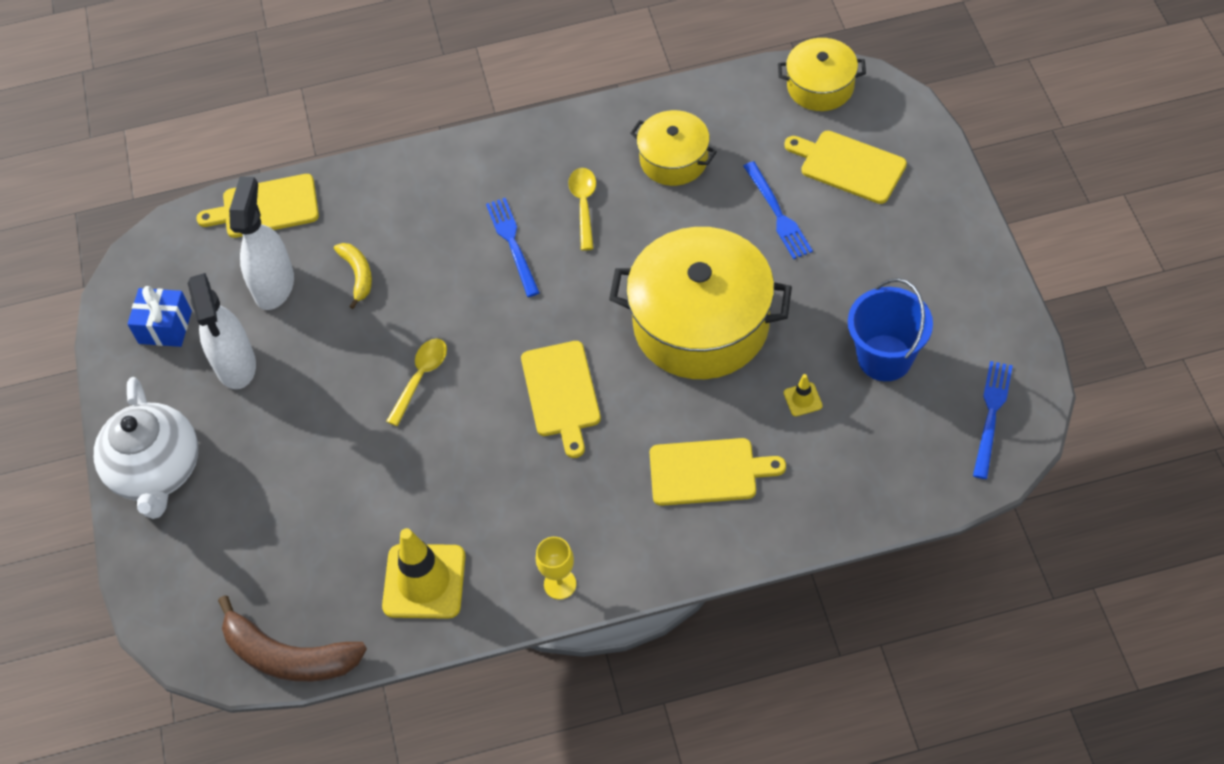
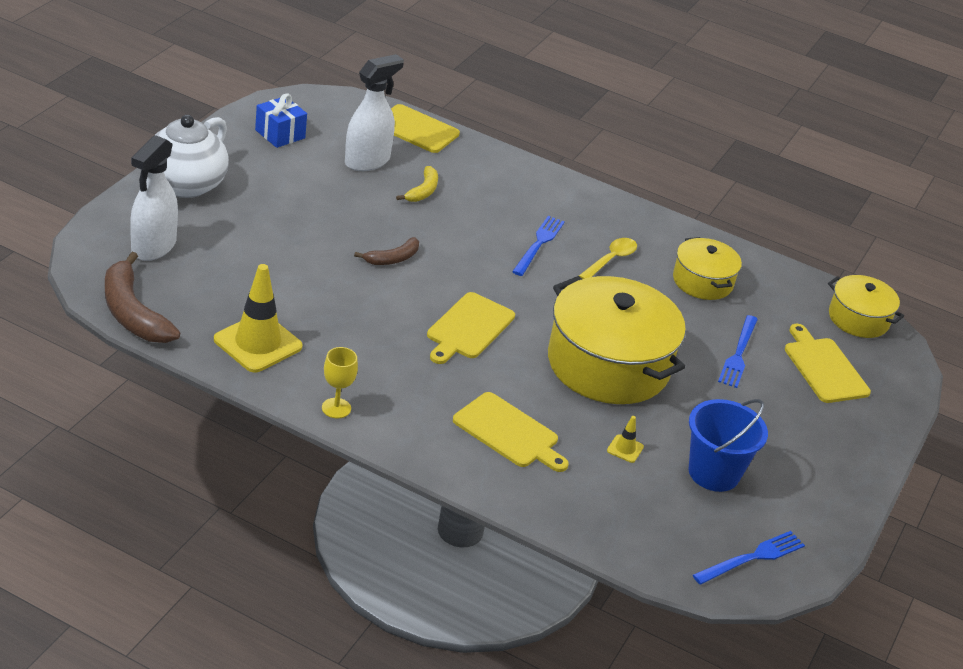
camera: 30 degrees right, 20 degrees down
white spray bottle [188,273,256,389] -> white spray bottle moved to [130,135,178,261]
yellow spoon [386,339,447,426] -> brown banana [354,237,419,265]

